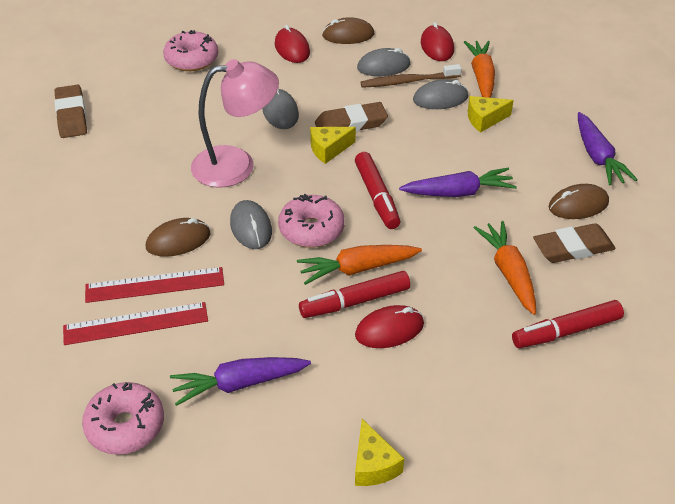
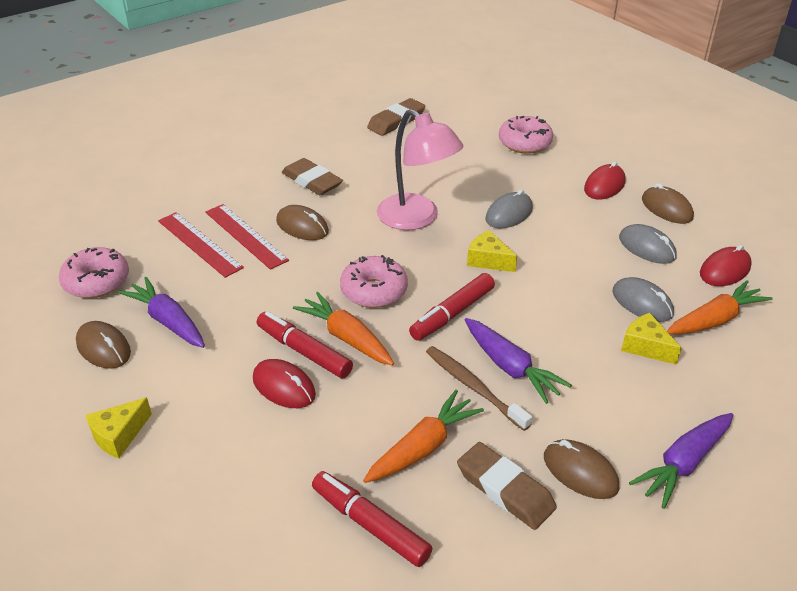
camera: 60 degrees right, 5 degrees down
grey mouse [230,200,272,249] -> none
brown eraser [315,102,388,132] -> brown eraser moved to [282,158,343,195]
brown toothbrush [360,64,462,88] -> brown toothbrush moved to [426,346,532,431]
none -> brown mouse [76,321,131,369]

